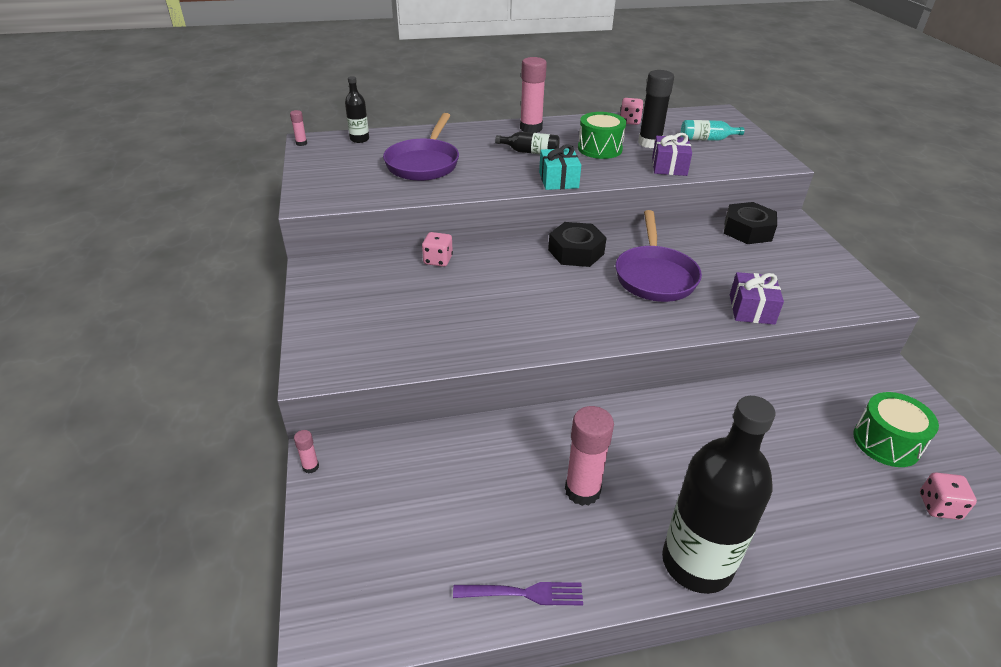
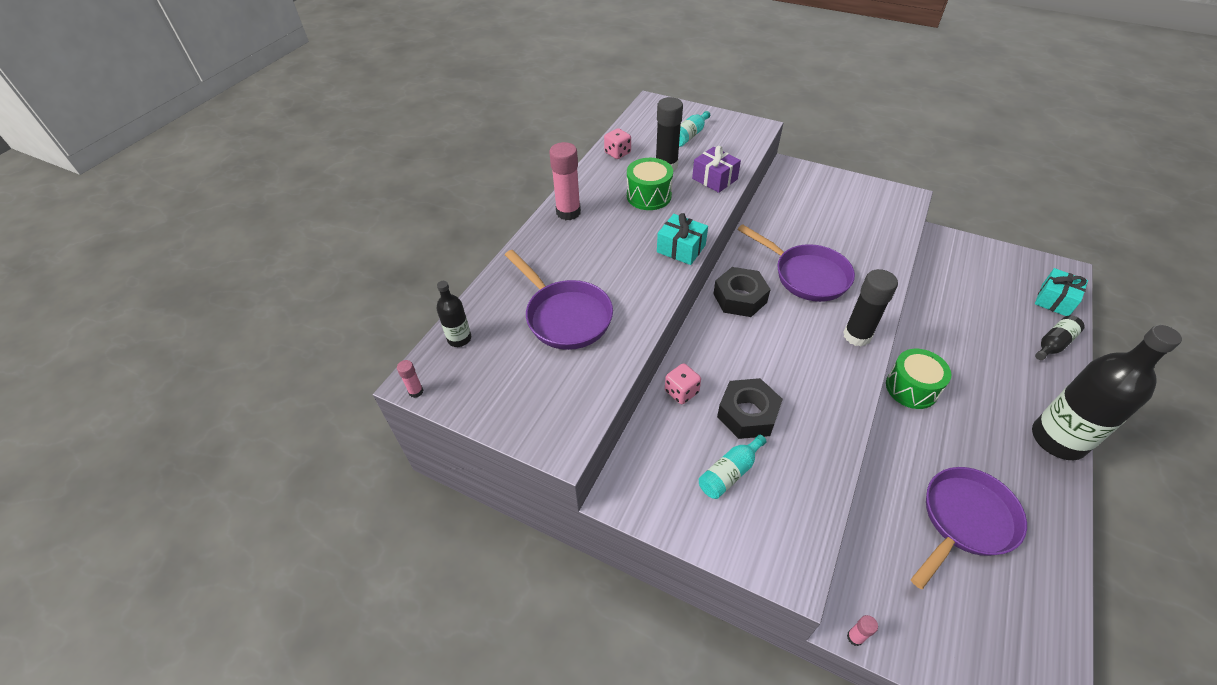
camera: 50 degrees left, 10 degrees up
purple fork [453,582,583,605] -> none
black bottle [495,132,560,154] -> black bottle moved to [1035,315,1085,360]
pink glue stick [565,406,614,506] -> none
black nut [724,202,777,244] -> black nut moved to [717,378,783,439]
purple gift [730,272,784,325] -> none
green drum [853,392,939,467] -> green drum moved to [886,349,951,409]
pink dice [920,472,977,520] -> turquoise gift [1035,268,1088,316]
none -> turquoise bottle [699,435,767,499]
none -> black glue stick [843,269,898,346]
none -> purple pan [911,467,1027,589]

